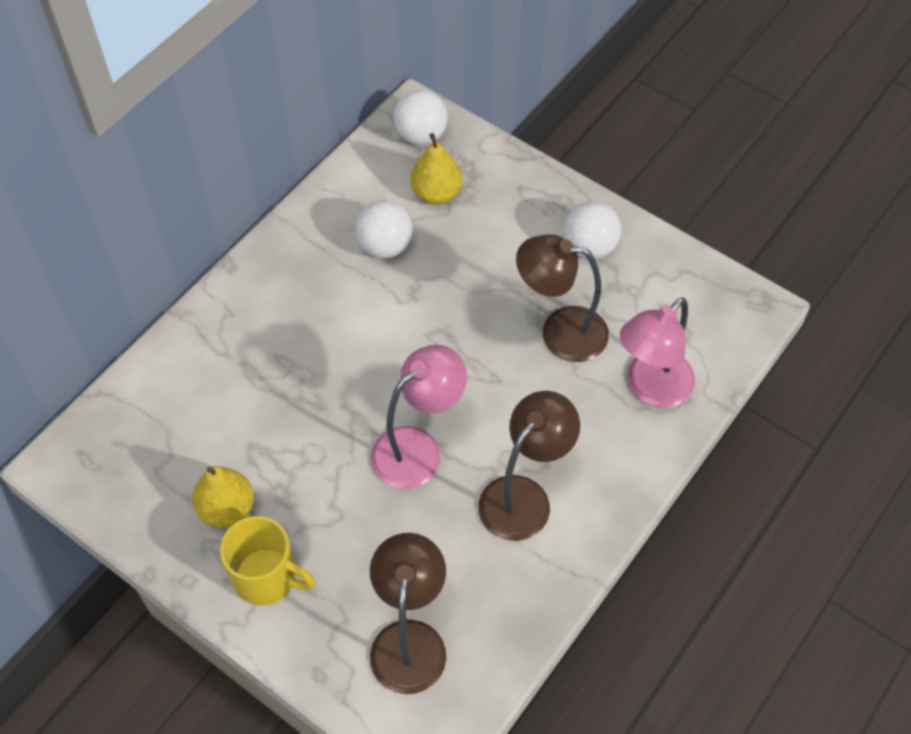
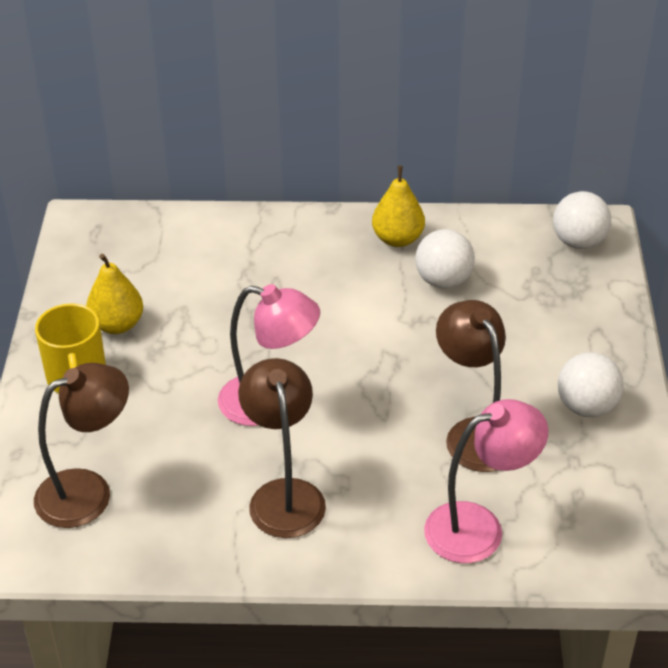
camera: 55 degrees right, 15 degrees down
yellow pear [410,133,462,205] -> yellow pear moved to [372,166,425,247]
brown lamp [478,391,580,541] -> brown lamp turned 105 degrees counterclockwise [238,358,326,538]
pink lamp [620,297,695,408] -> pink lamp turned 150 degrees clockwise [424,399,548,563]

